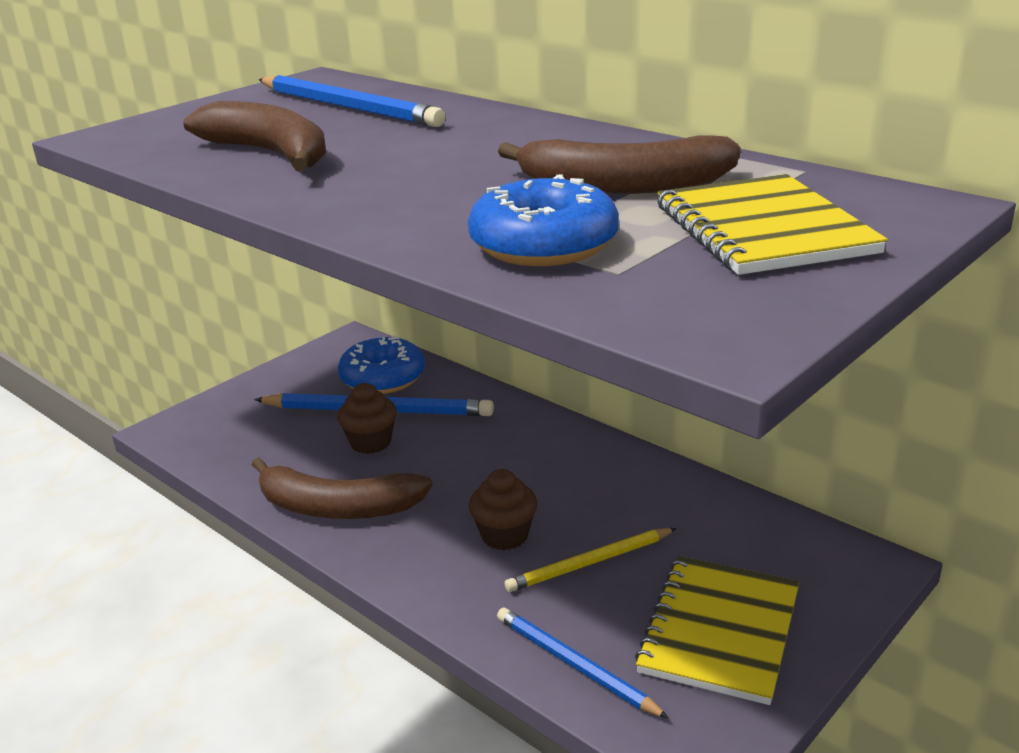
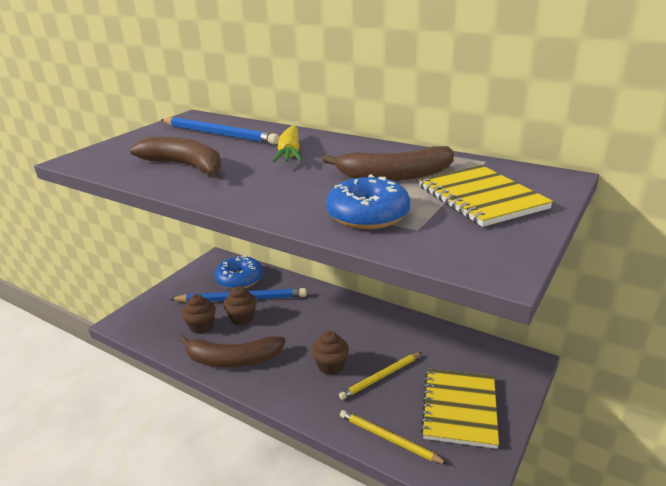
camera: 10 degrees left, 0 degrees up
blue pencil [497,608,669,719] -> yellow pencil [340,410,448,464]
none -> brown cupcake [182,294,216,334]
none -> yellow carrot [273,126,302,162]

